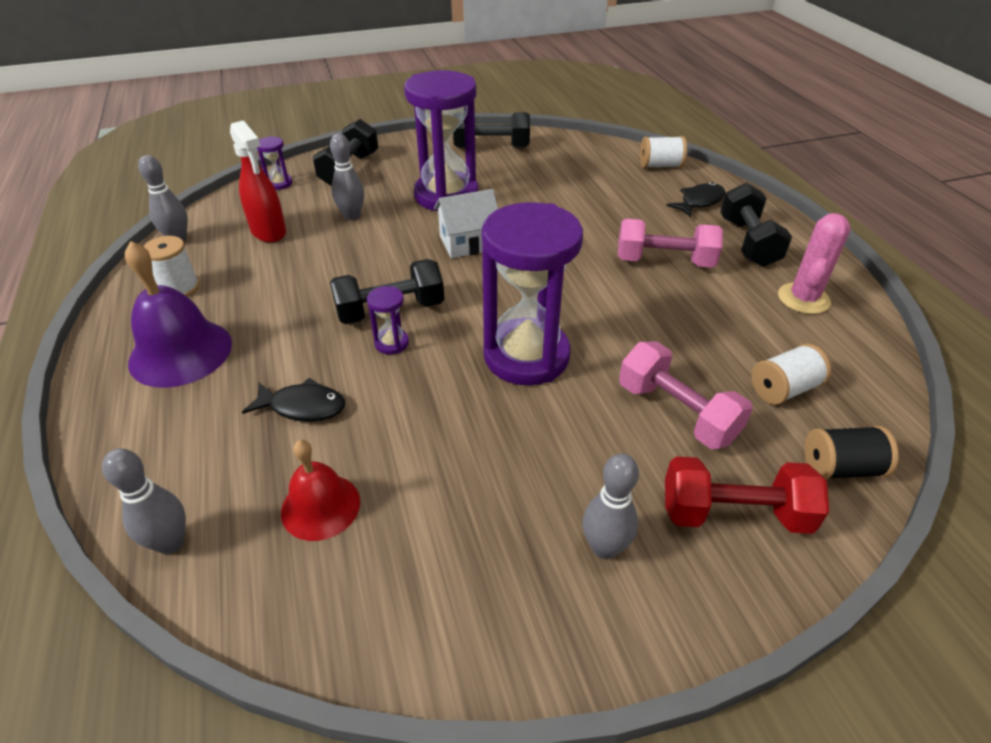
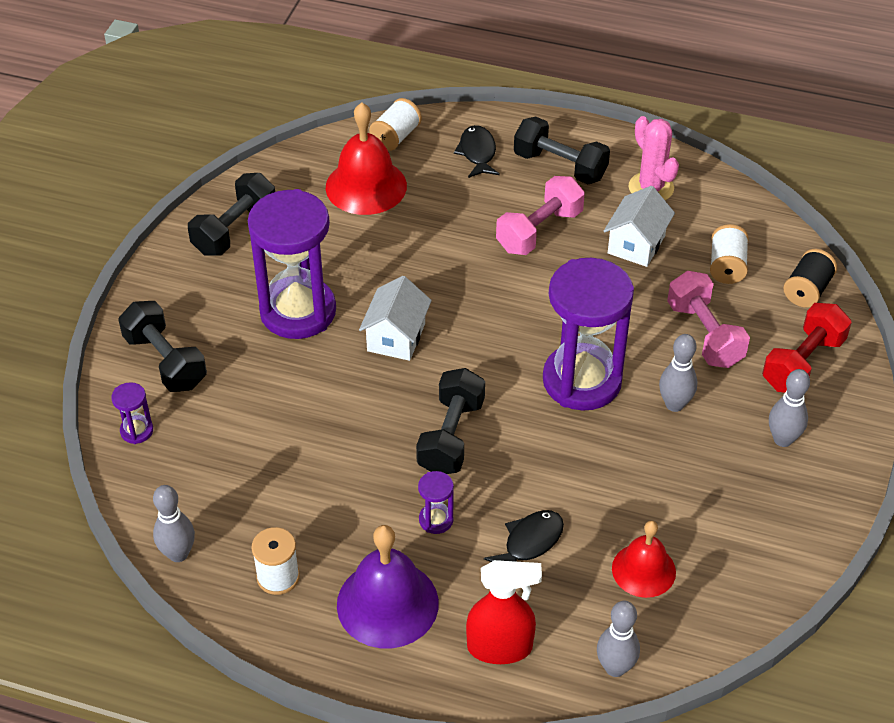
camera: 55 degrees left, 5 degrees up
red spray bottle [230,120,286,243] -> red spray bottle moved to [466,560,542,664]
grey bowling pin [330,134,364,220] -> grey bowling pin moved to [659,334,698,412]
purple hourglass [367,286,409,354] -> purple hourglass moved to [418,471,454,534]
pink dumbbell [619,342,753,449] -> pink dumbbell turned 75 degrees clockwise [667,271,750,368]
none -> red bell [326,102,407,215]
none -> white house [604,186,675,267]

